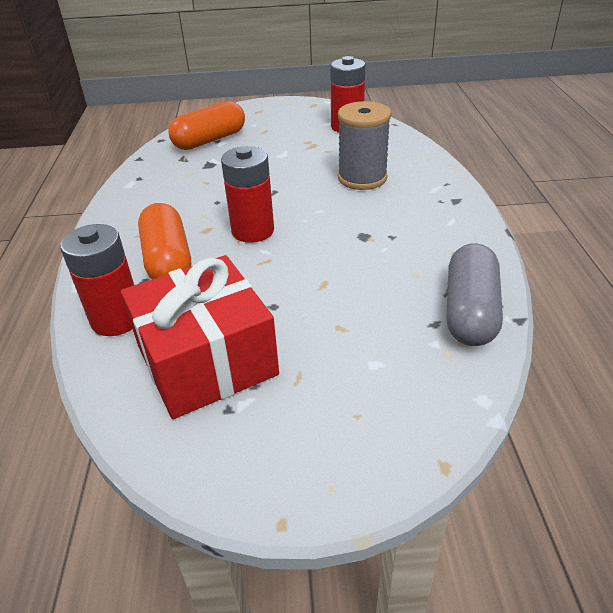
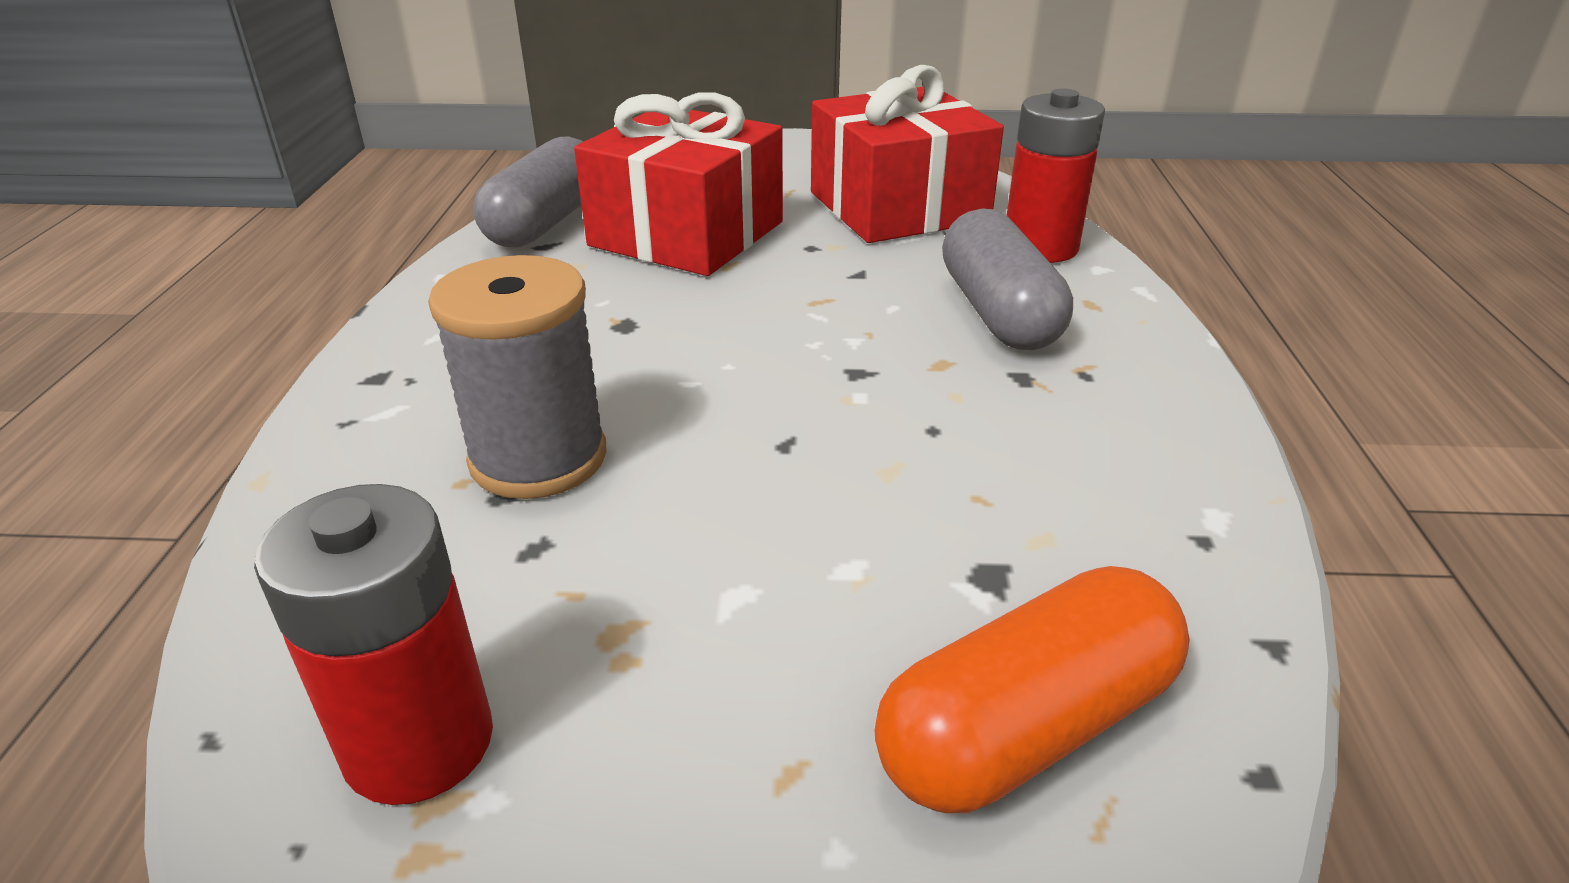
camera: 175 degrees left, 5 degrees down
orange capsule [138,203,191,279] -> grey capsule [942,208,1073,350]
red battery [221,146,274,243] -> none
none -> red gift [574,92,783,276]

